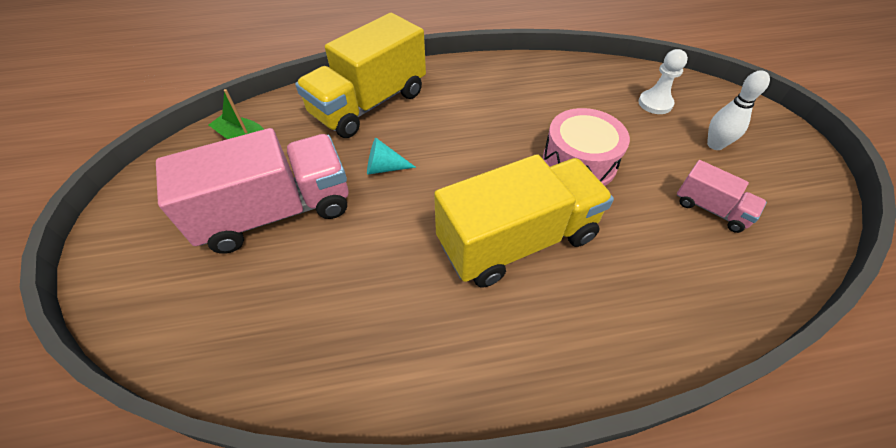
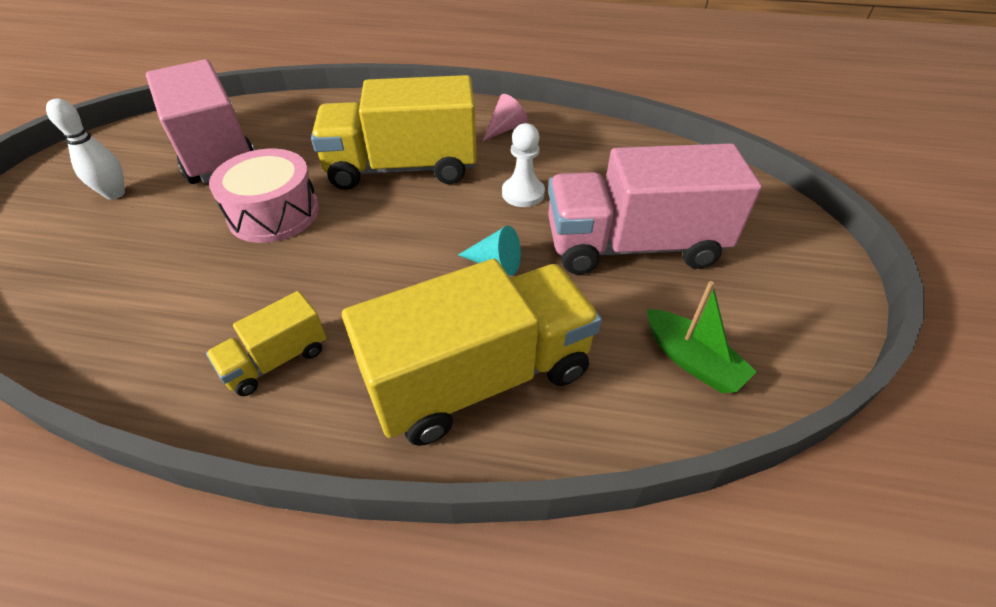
camera: 160 degrees left, 5 degrees down
white pawn [638,49,688,114] -> white pawn moved to [502,123,545,207]
pink truck [677,160,767,233] -> pink truck [146,59,255,184], size x2.08
none -> yellow truck [206,291,327,396]
none -> pink cone [483,94,528,141]

